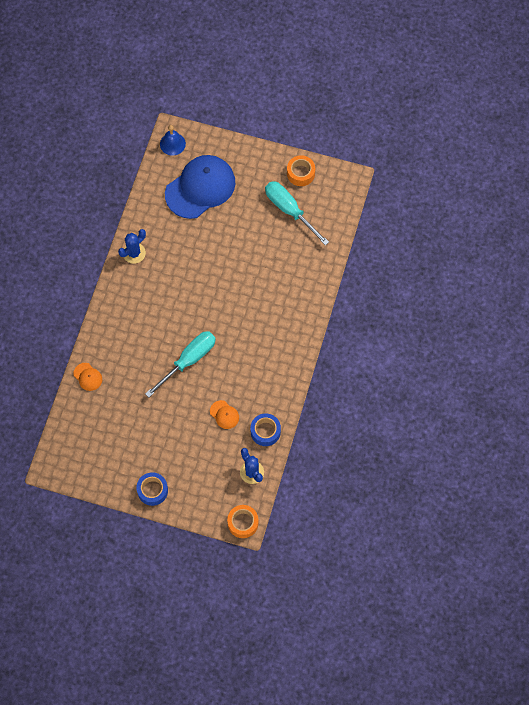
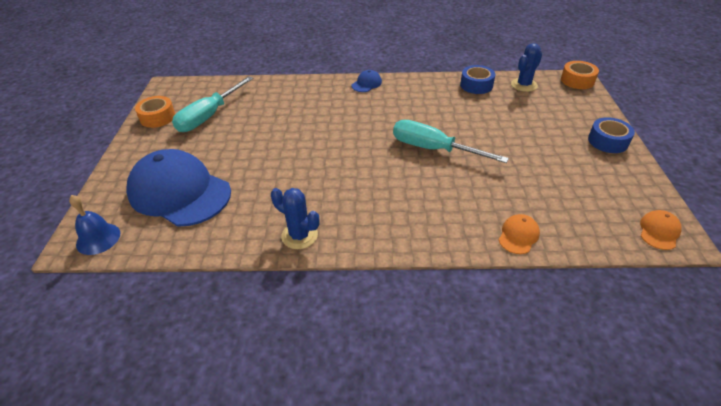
camera: 105 degrees left, 25 degrees down
orange cap [210,400,239,429] -> orange cap moved to [640,210,682,250]
none -> blue cap [351,70,382,92]

